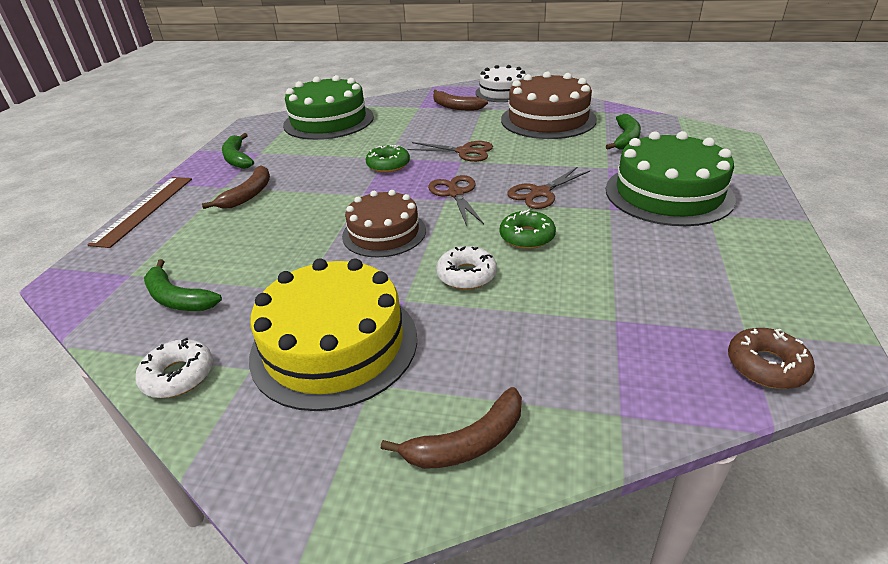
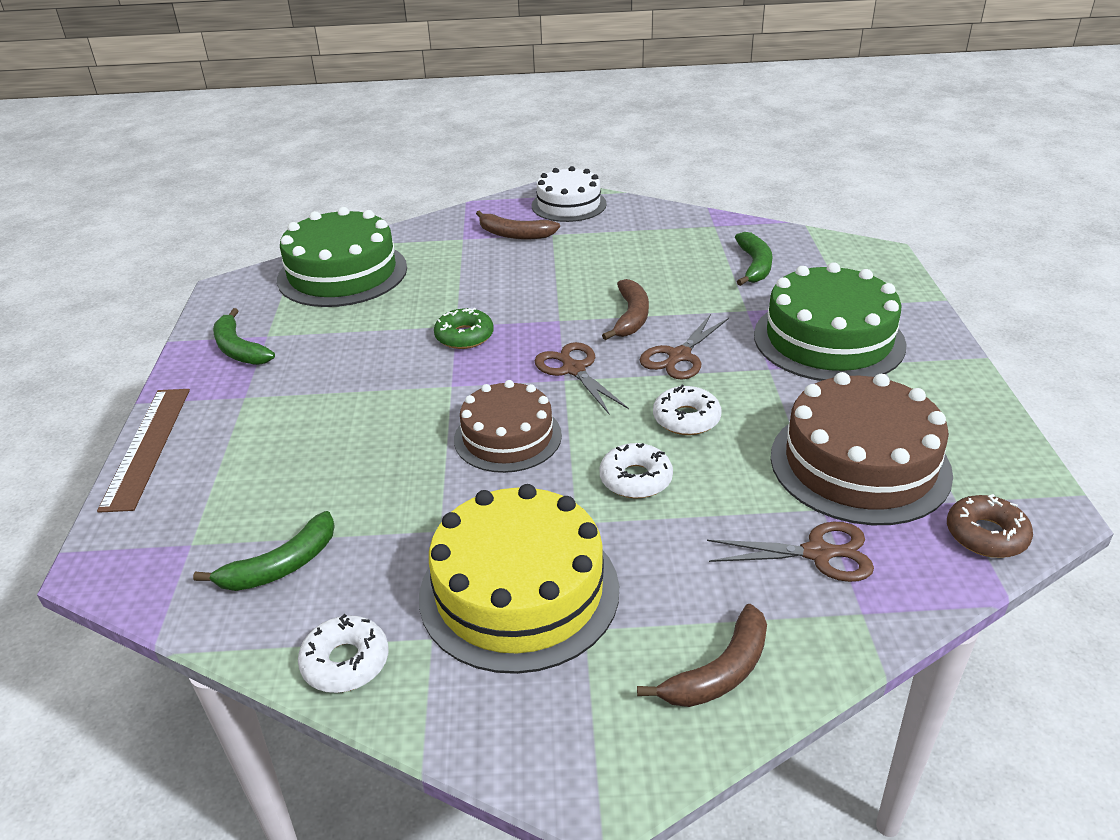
camera: 15 degrees left, 0 degrees up
green banana [144,259,222,311] -> green banana turned 60 degrees counterclockwise [193,511,335,591]
brown banana [202,166,270,209] -> brown banana moved to [602,279,649,340]
brown scissors [407,141,493,162] -> brown scissors moved to [707,522,874,582]
green donut [500,209,556,249] -> white donut [653,385,721,435]
brown cake [501,71,597,139] -> brown cake moved to [771,372,953,525]

